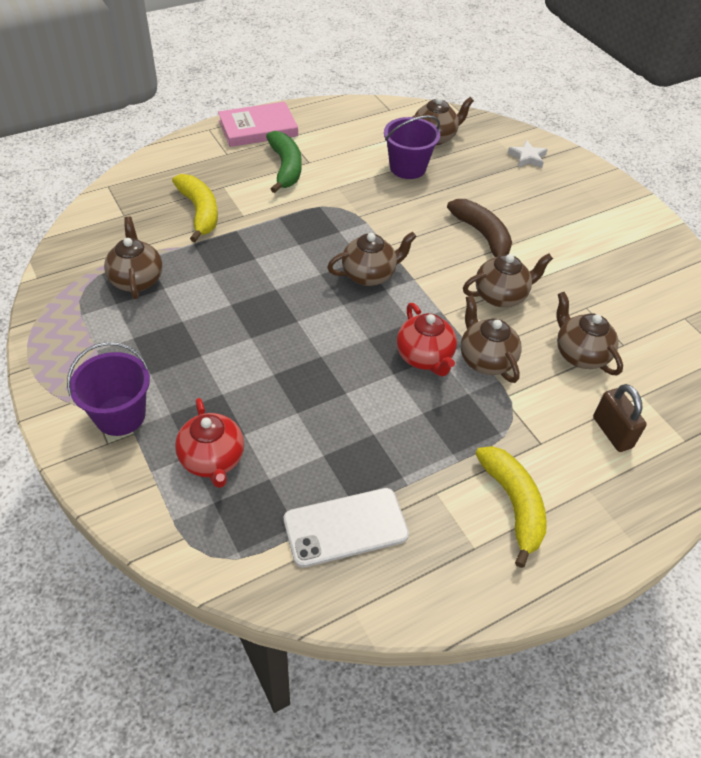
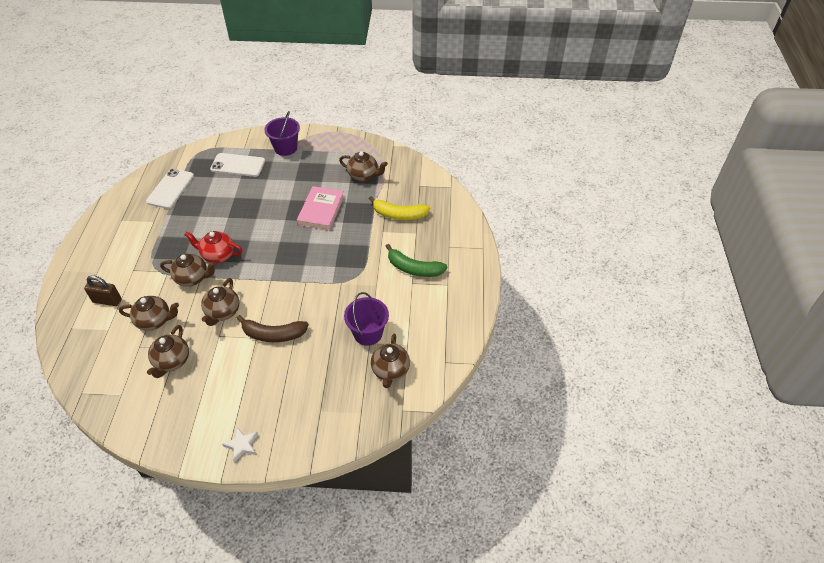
camera: 125 degrees right, 0 degrees up
red teapot [175,398,244,488] -> white phone [210,153,265,177]
pink book [218,102,298,147] -> pink book moved to [297,186,344,231]
brown teapot [327,232,417,286] -> brown teapot moved to [147,325,189,378]
yellow banana [475,446,547,568] -> none
white star [508,140,548,168] -> white star moved to [222,427,258,463]

